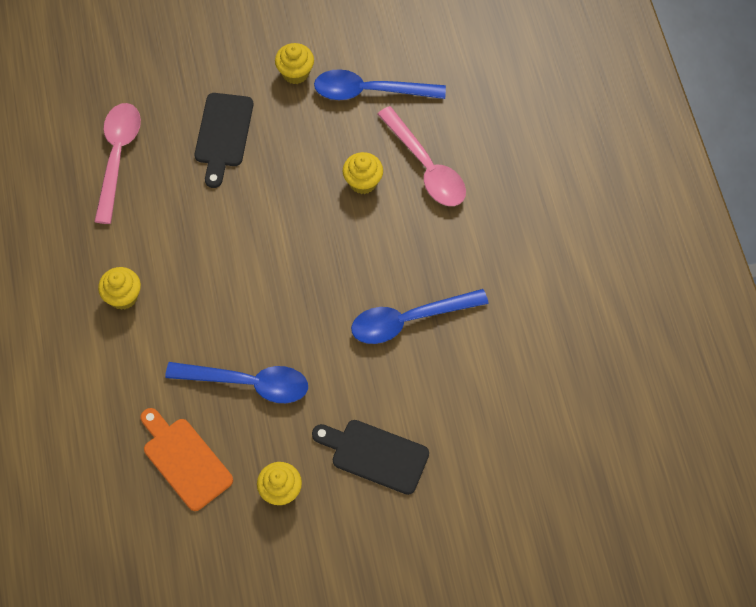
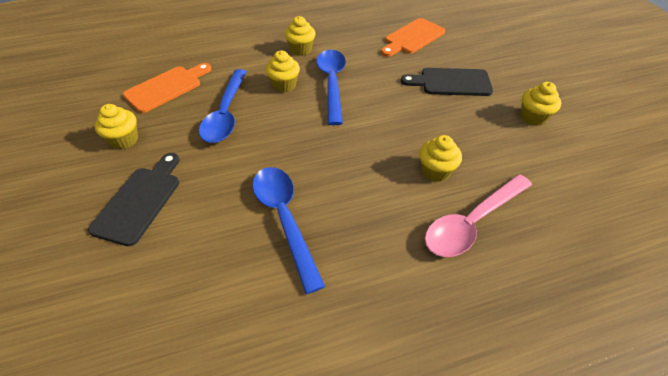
camera: 85 degrees right, 15 degrees down
pink spoon [94,103,141,224] -> orange cutting board [381,18,445,57]
blue spoon [314,69,446,100] -> blue spoon moved to [316,50,346,125]
none -> yellow cupcake [266,50,300,92]

